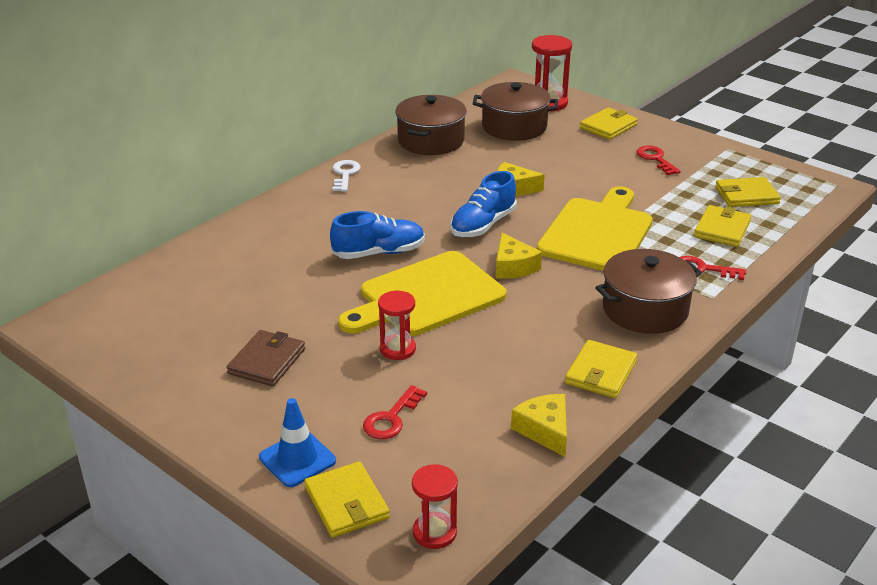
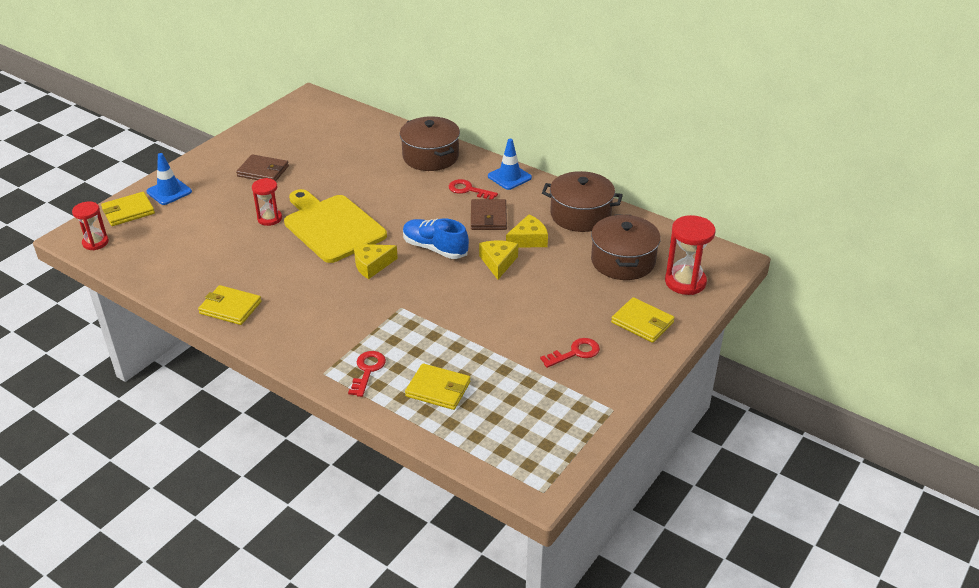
camera: 85 degrees right, 5 degrees up
blue shoe [330,211,425,259] -> none
white key [332,160,361,192] -> blue traffic cone [488,139,532,190]
red key [363,385,427,439] -> red key moved to [449,179,498,199]
yellow cheese [511,394,567,457] -> yellow cheese moved to [506,214,548,248]
yellow cutting board [537,186,653,271] -> none
brown pot [595,249,702,334] -> brown pot moved to [400,116,460,171]
yellow wallet [715,177,781,207] -> none
none -> brown wallet [471,199,507,230]

